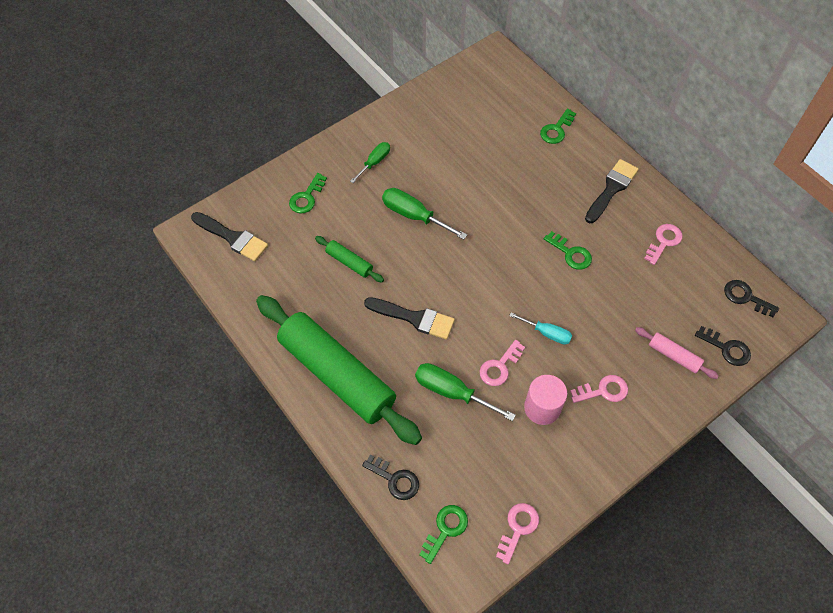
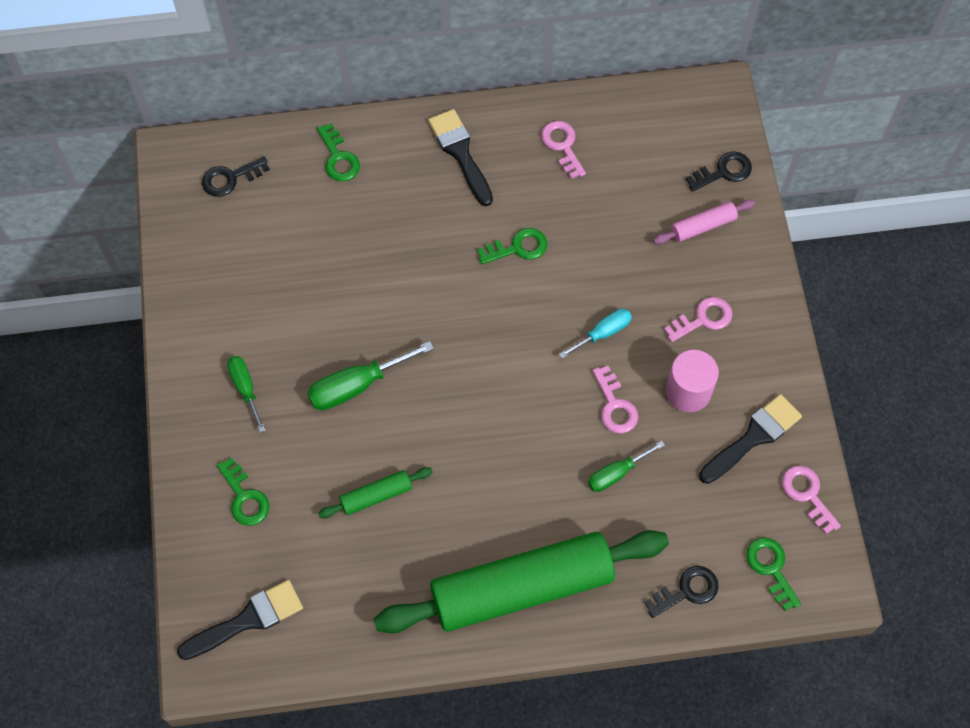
camera: 60 degrees left, 5 degrees up
black brush [364,297,455,339] -> black brush moved to [699,394,802,484]
green screwdriver [415,363,516,421] -> green screwdriver [588,441,665,492], size x0.64
pink key [570,375,628,403] -> pink key turned 45 degrees clockwise [664,297,733,342]
black key [724,280,779,317] -> black key moved to [202,156,270,197]

